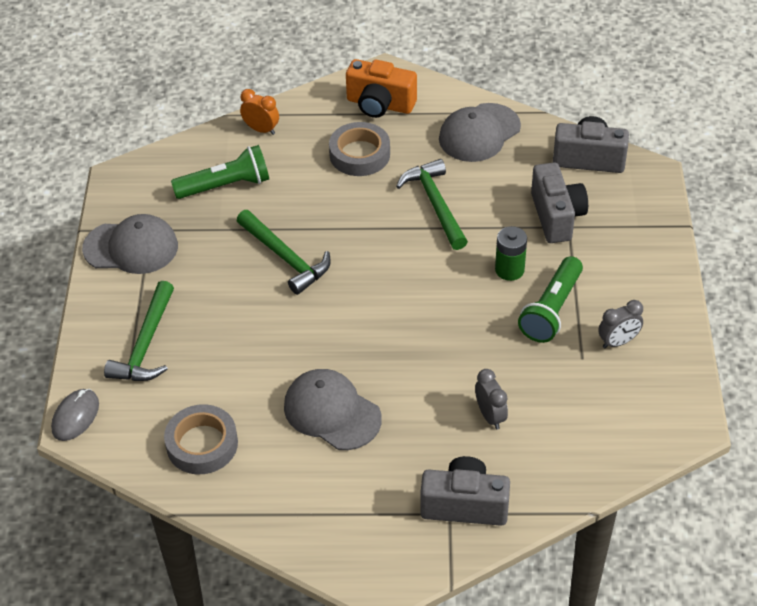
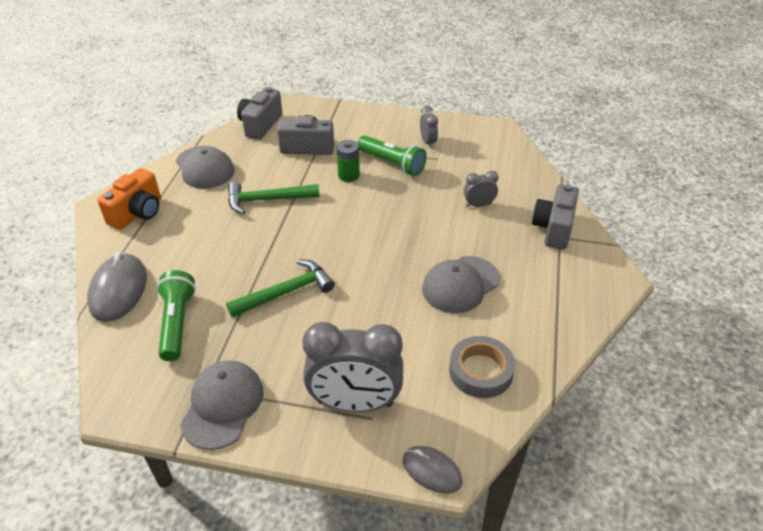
camera: 80 degrees left, 5 degrees down
green hammer [104,281,174,381] -> grey clock [302,322,403,412]
orange clock [240,89,279,135] -> grey mouse [87,252,147,322]
grey tape [329,122,390,176] -> none

